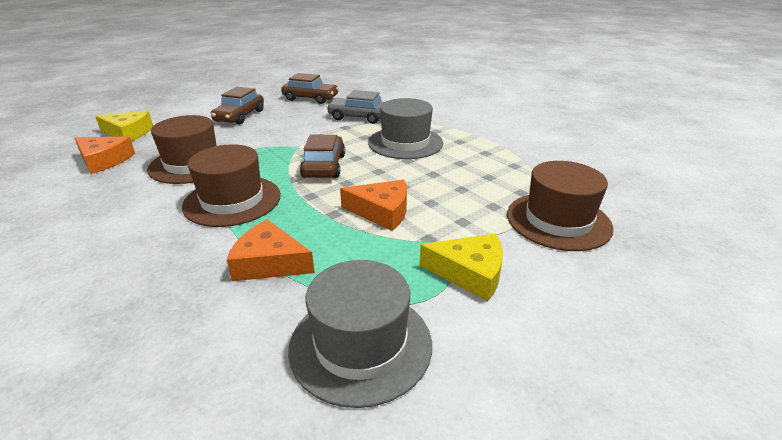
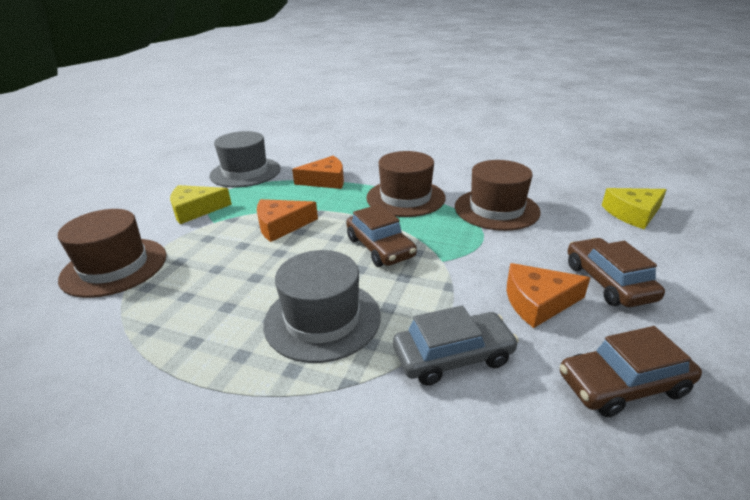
camera: 150 degrees right, 0 degrees up
orange cheese [74,136,135,174] -> orange cheese moved to [507,263,590,328]

